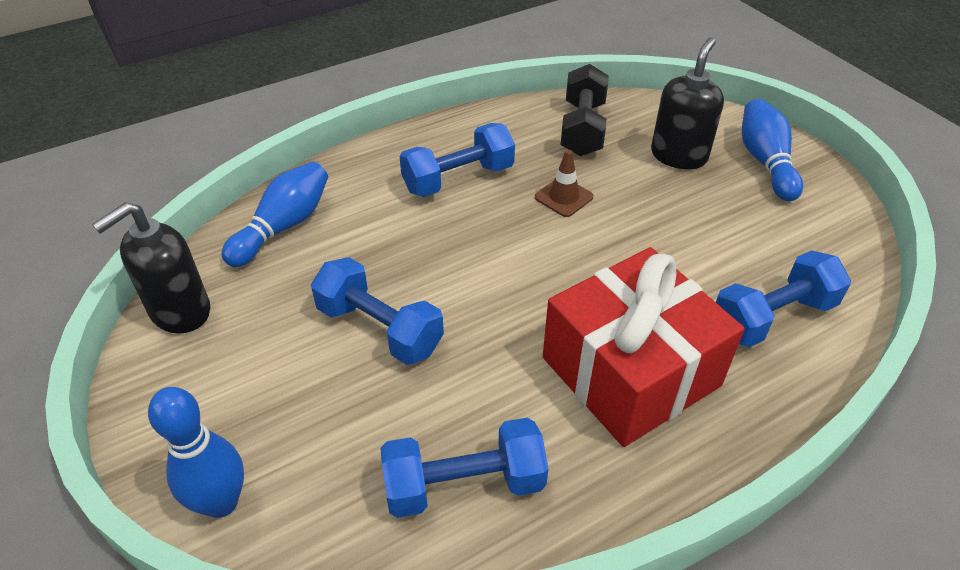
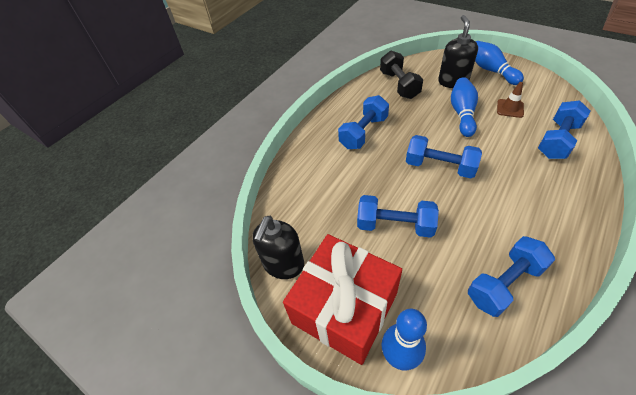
camera: 20 degrees left, 5 degrees up
blue bowling pin [221,162,328,267] -> blue bowling pin moved to [451,77,478,137]
brown traffic cone [535,150,593,217] -> brown traffic cone moved to [497,82,524,118]
red gift [543,247,745,447] -> red gift moved to [283,234,402,365]
none -> blue dumbbell [406,135,482,179]

